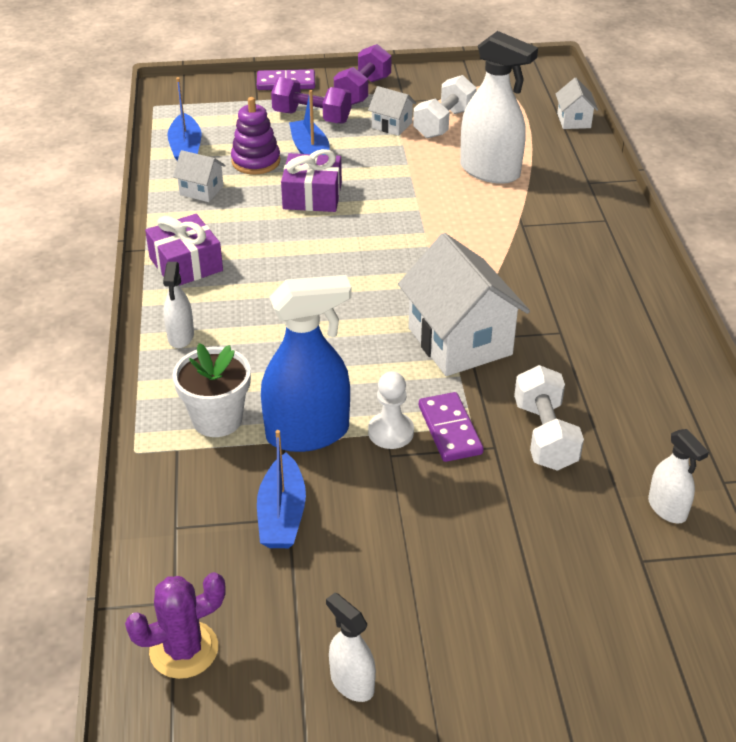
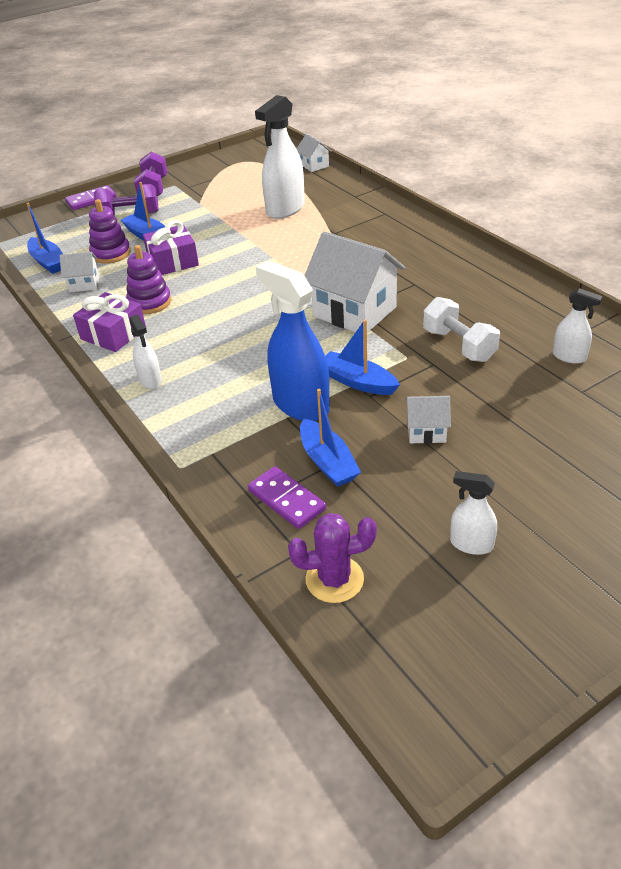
camera: 25 degrees left, 0 degrees up
purple cactus [125,572,226,679] -> purple cactus turned 45 degrees clockwise [288,513,377,603]
white flower pot [173,343,251,437] -> none
blue spray bottle [261,275,352,452] -> blue spray bottle turned 90 degrees counterclockwise [256,261,330,421]
white house [368,86,416,136] -> white house moved to [405,396,451,444]
white pawn [368,371,414,449] -> blue boat [325,319,400,395]
white dumbbell [413,75,477,139] -> none
purple domino [419,392,484,462] -> purple domino moved to [248,466,326,529]
white spray bottle [460,31,538,184] -> white spray bottle turned 120 degrees clockwise [255,95,305,219]
none -> purple stacking toy [126,245,171,314]

